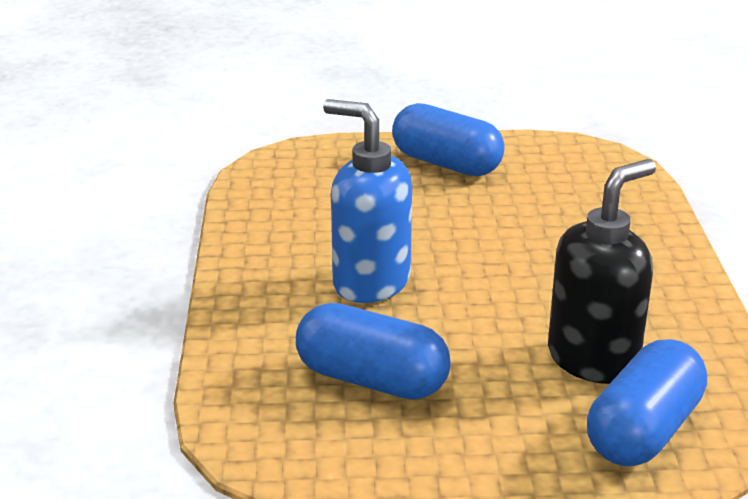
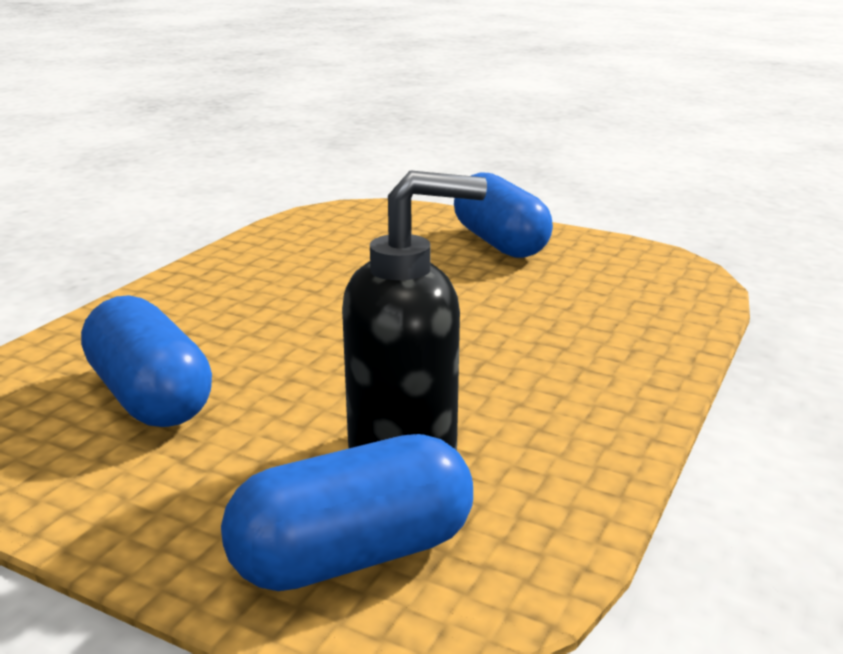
camera: 30 degrees right, 5 degrees down
blue soap dispenser [323,99,412,303] -> none

